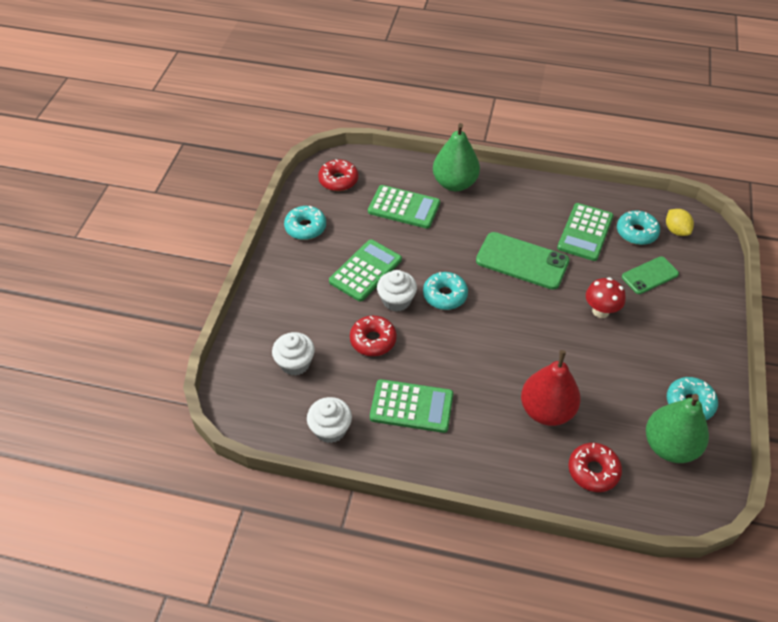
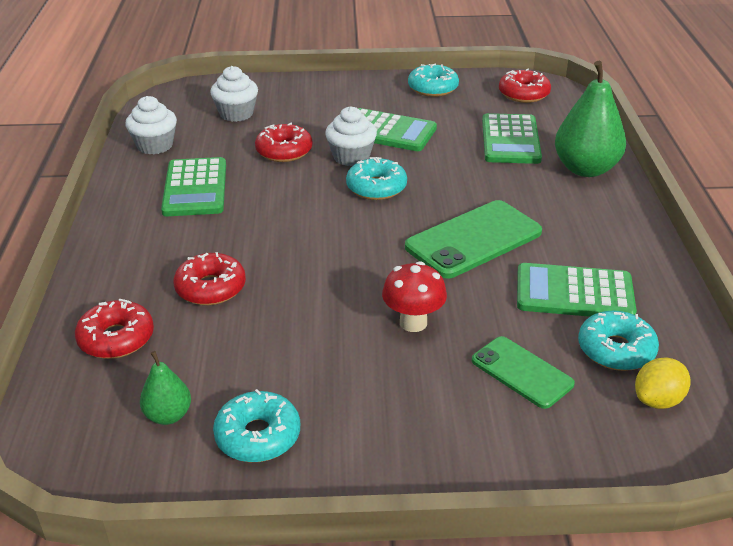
camera: 75 degrees right, 15 degrees down
green phone [476,232,570,290] -> green phone turned 45 degrees clockwise [405,200,542,279]
red pear [521,350,581,426] -> red donut [173,252,246,305]
green pear [646,394,709,463] -> green pear [140,351,191,425], size x0.51

